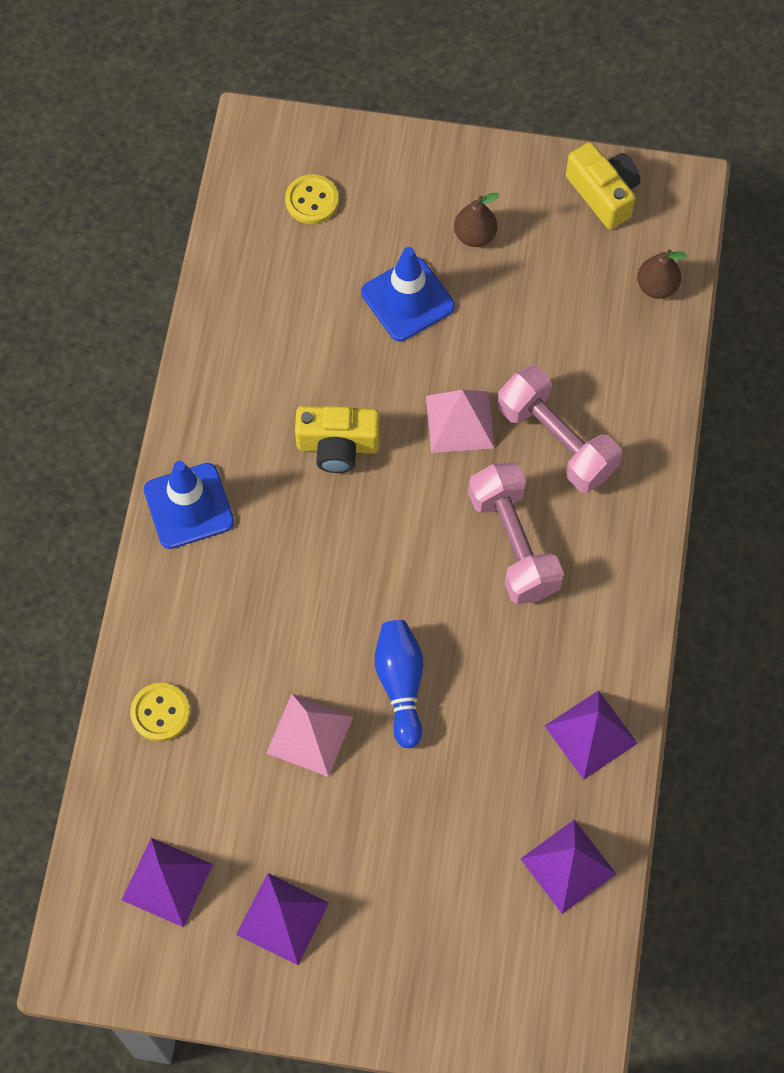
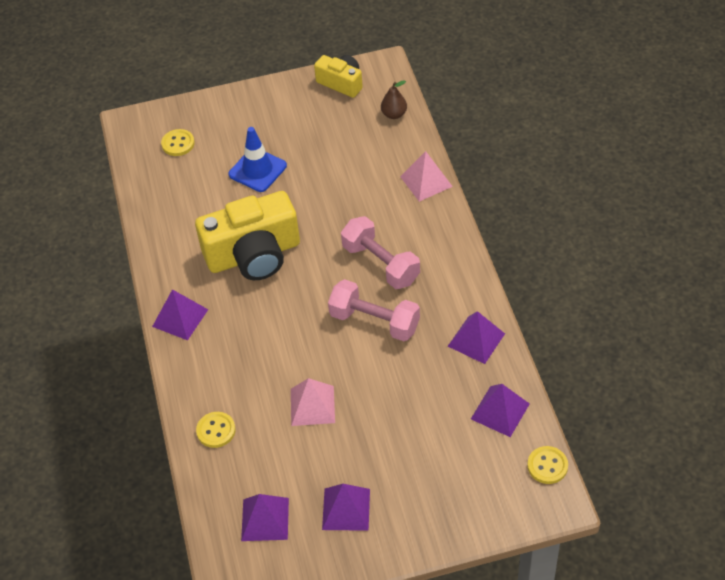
camera: 20 degrees left, 15 degrees down
blue traffic cone [144,461,234,549] -> purple pyramid [152,289,208,340]
yellow camera [295,406,380,473] -> yellow camera [195,191,300,280], size x1.85
blue bowling pin [375,620,423,748] -> none
pink pyramid [426,390,494,453] -> pink pyramid moved to [400,151,453,202]
brown pear [454,193,499,247] -> none
pink dumbbell [497,365,622,493] -> pink dumbbell moved to [328,279,420,341]
none -> yellow button [527,446,568,484]

